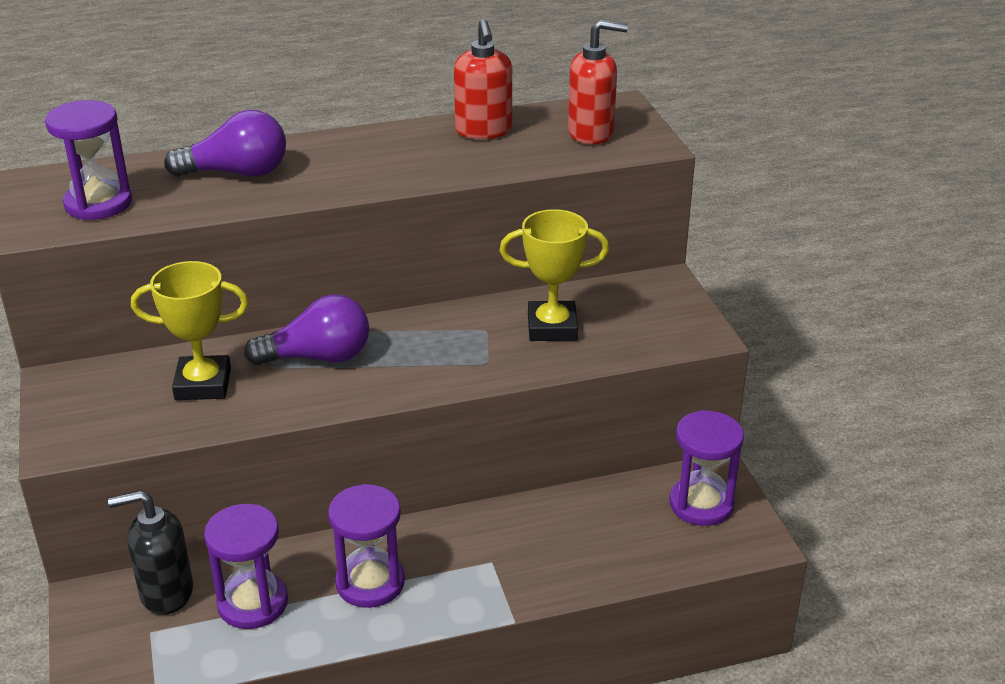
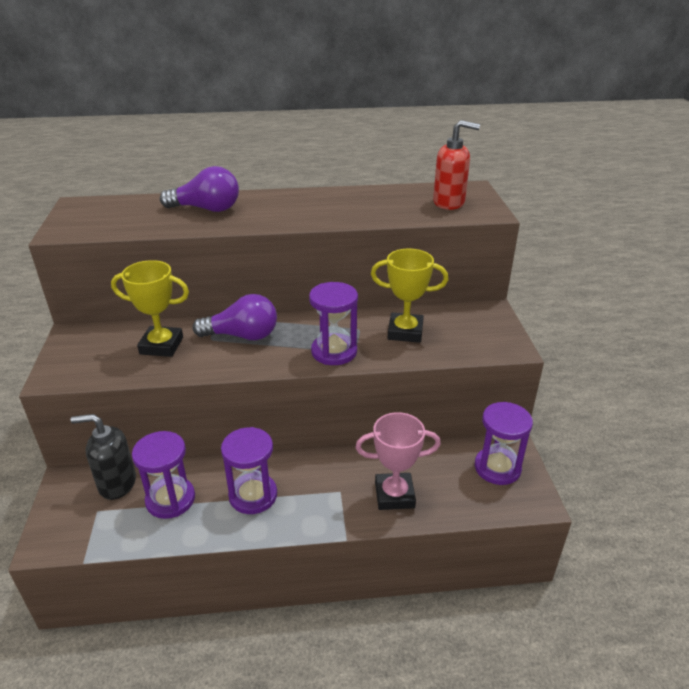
camera: 10 degrees right, 0 degrees up
purple hourglass [45,100,132,220] -> purple hourglass moved to [309,282,358,365]
red soap dispenser [454,19,512,139] -> none
none -> pink trophy [355,412,441,510]

